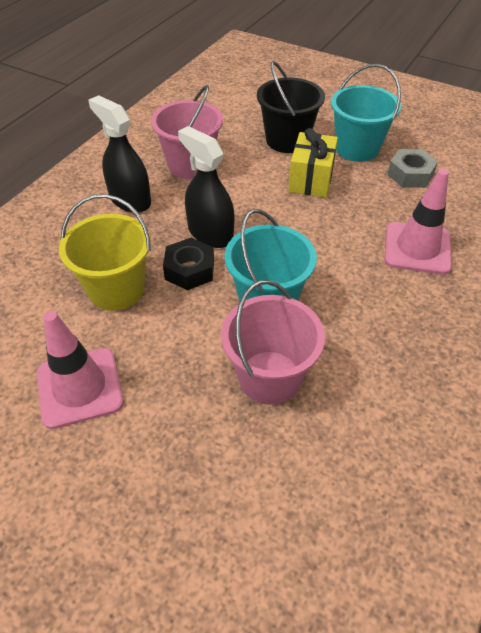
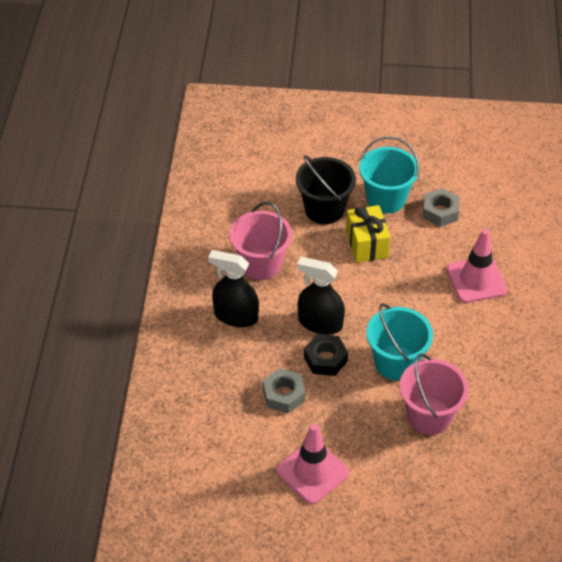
camera: 25 degrees left, 0 degrees up
yellow bucket [59,194,151,311] -> grey nut [263,368,305,413]

